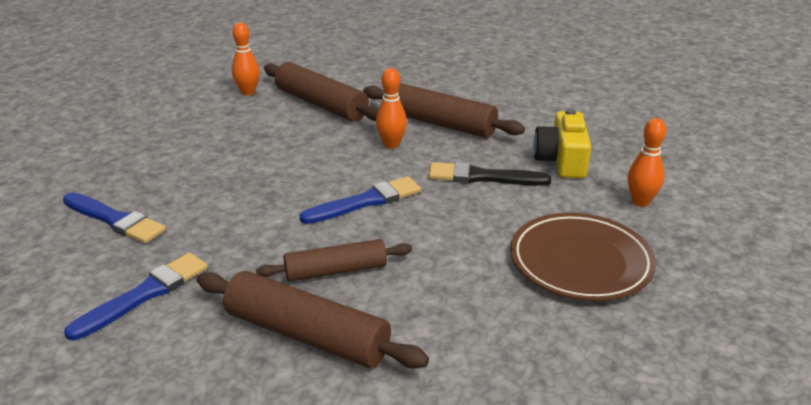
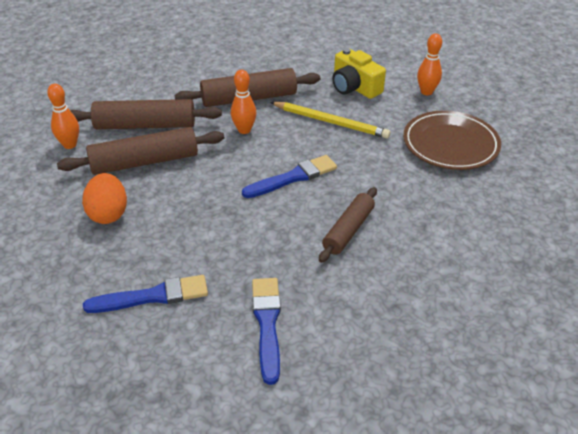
camera: 45 degrees left, 10 degrees up
brown rolling pin [197,271,429,369] -> brown rolling pin moved to [57,127,224,175]
blue brush [300,176,421,224] -> blue brush turned 45 degrees clockwise [242,155,337,198]
black brush [428,162,551,186] -> yellow pencil [270,102,391,138]
none -> orange egg [82,173,127,224]

